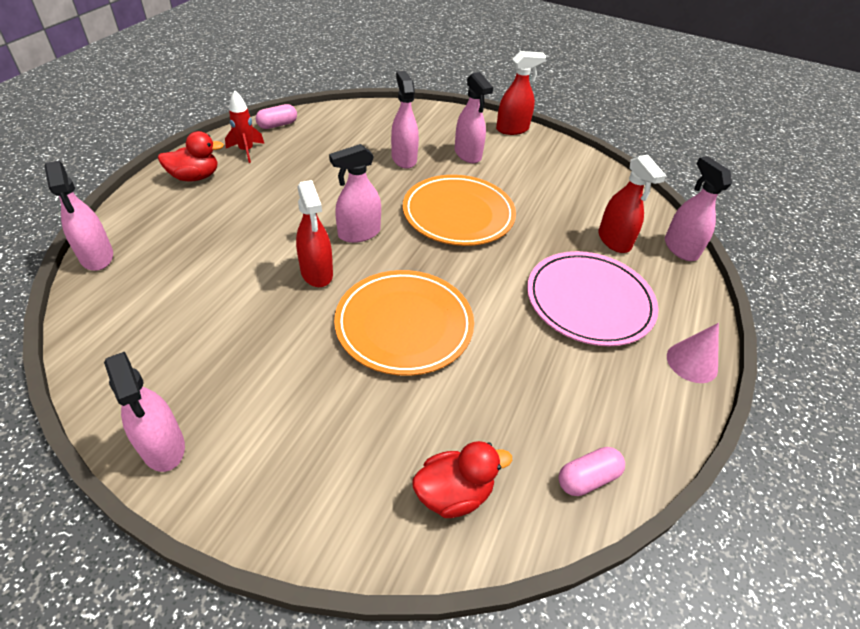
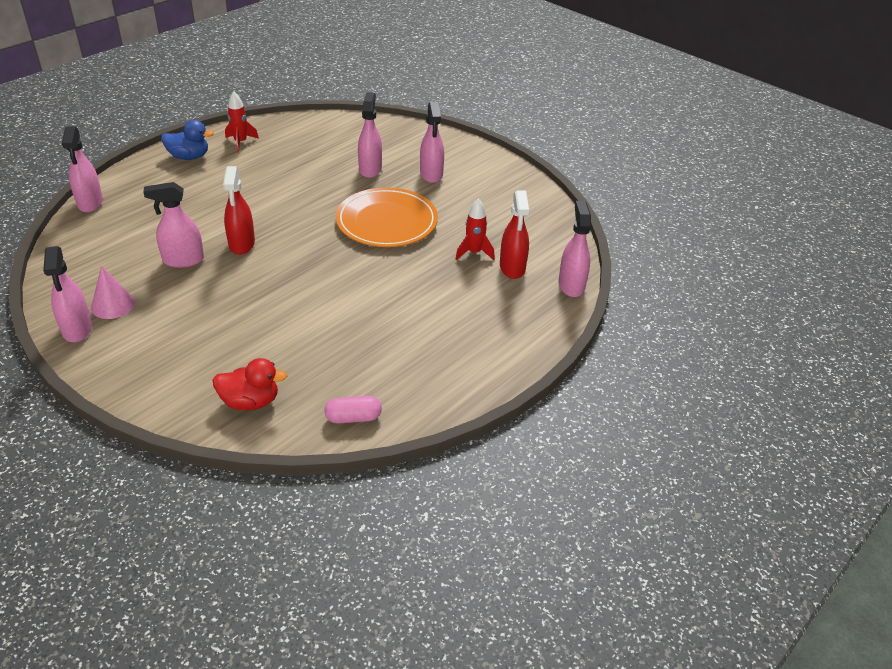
camera: 20 degrees right, 5 degrees down
red duck [158,131,224,181] -> blue duck [161,120,214,160]
pink capsule [256,104,297,129] -> none
pink spray bottle [329,144,381,243] -> pink spray bottle moved to [143,182,204,268]
orange plate [334,270,474,376] -> none
red spray bottle [496,51,546,135] -> none
pink plate [527,251,659,346] -> none
pink cone [667,323,719,383] -> pink cone moved to [91,266,135,319]
none -> red rocket [455,198,495,260]

